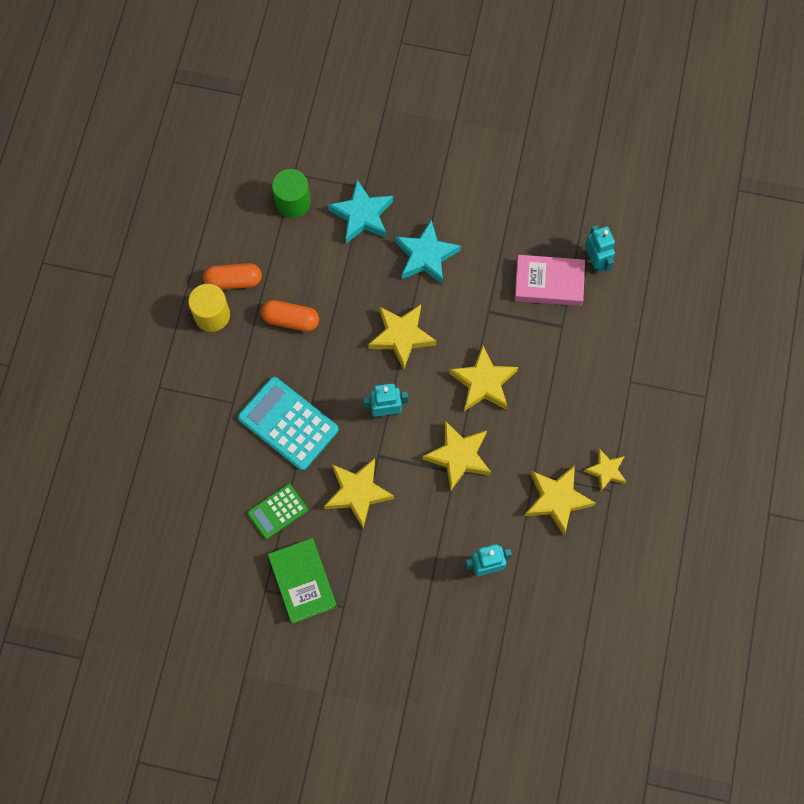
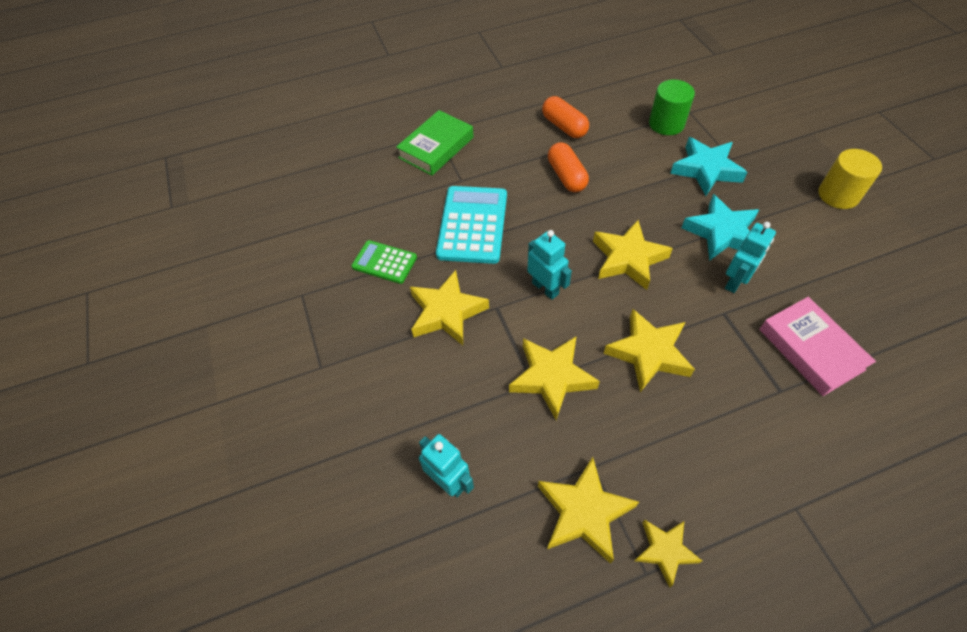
camera: 60 degrees right, 15 degrees down
yellow cylinder [188,284,230,332] -> yellow cylinder moved to [819,149,882,209]
green book [268,538,337,624] -> green book moved to [396,110,474,176]
turquoise robot [585,225,615,273] -> turquoise robot moved to [725,222,776,293]

